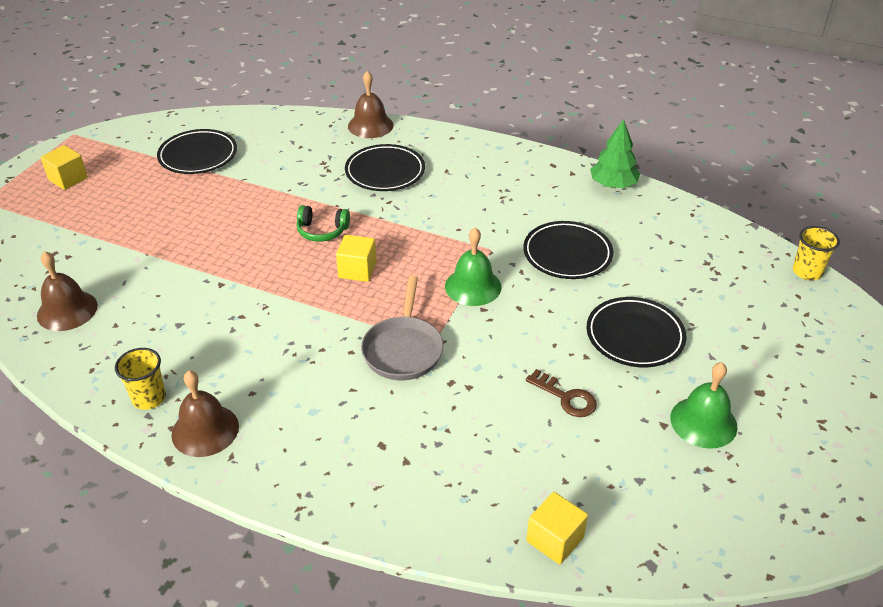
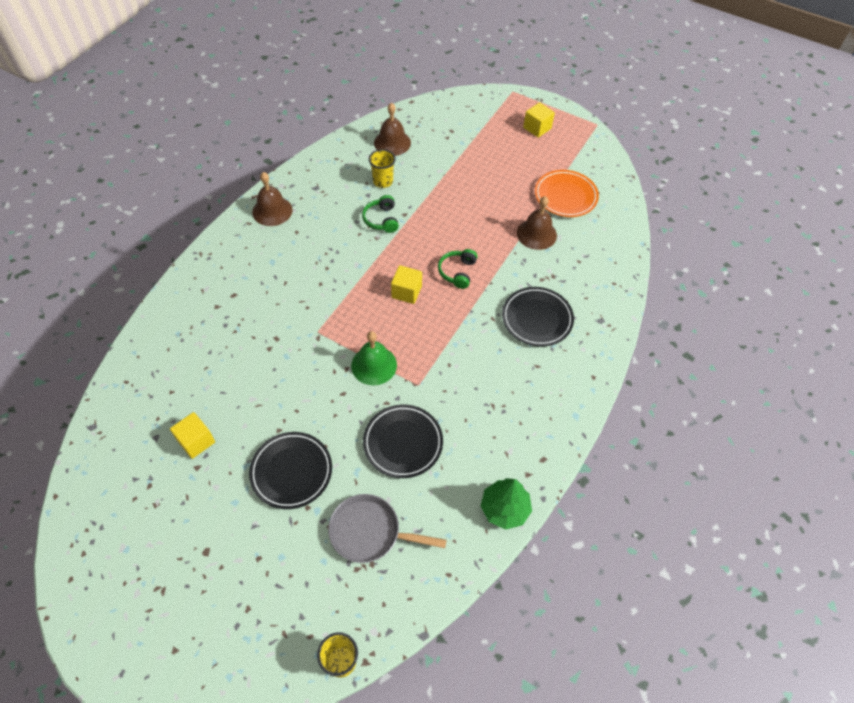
camera: 95 degrees right, 15 degrees up
yellow cup [115,348,166,410] -> yellow cup moved to [369,149,396,188]
black plate [157,129,237,174] -> orange plate [535,170,599,217]
brown bell [348,71,394,138] -> brown bell moved to [517,196,557,250]
grey pan [361,275,443,380] -> grey pan moved to [328,494,447,563]
brown key [526,369,597,417] -> none
yellow cube [526,492,588,564] -> yellow cube moved to [170,412,215,459]
green bell [670,362,737,449] -> none
none -> green headphones [362,195,399,233]

